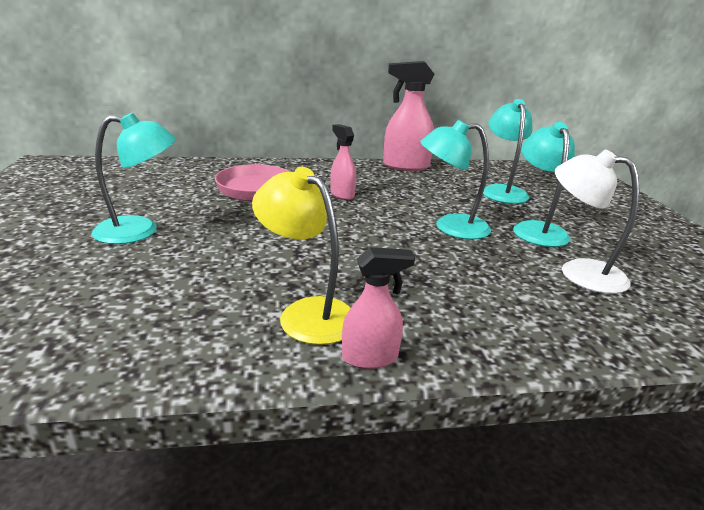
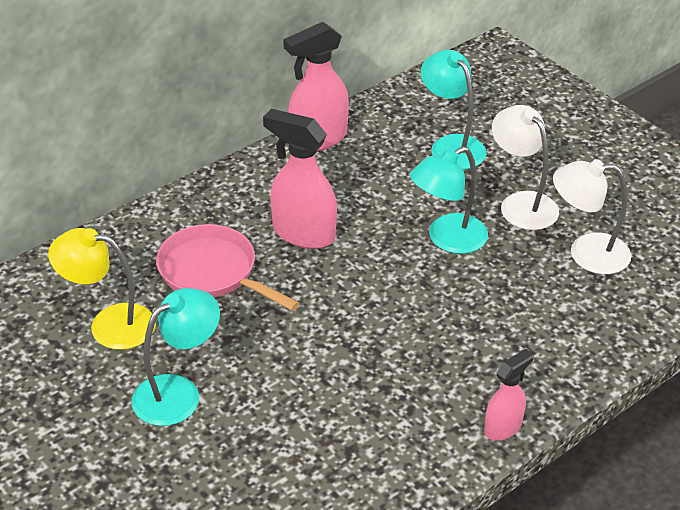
camera: 30 degrees left, 15 degrees up
yellow lamp [252,167,351,345] -> yellow lamp moved to [48,228,156,350]
pink spray bottle [330,124,356,200] -> pink spray bottle [263,109,337,249], size x1.71
turquoise lamp [513,122,575,247] -> white lamp [492,105,559,230]

